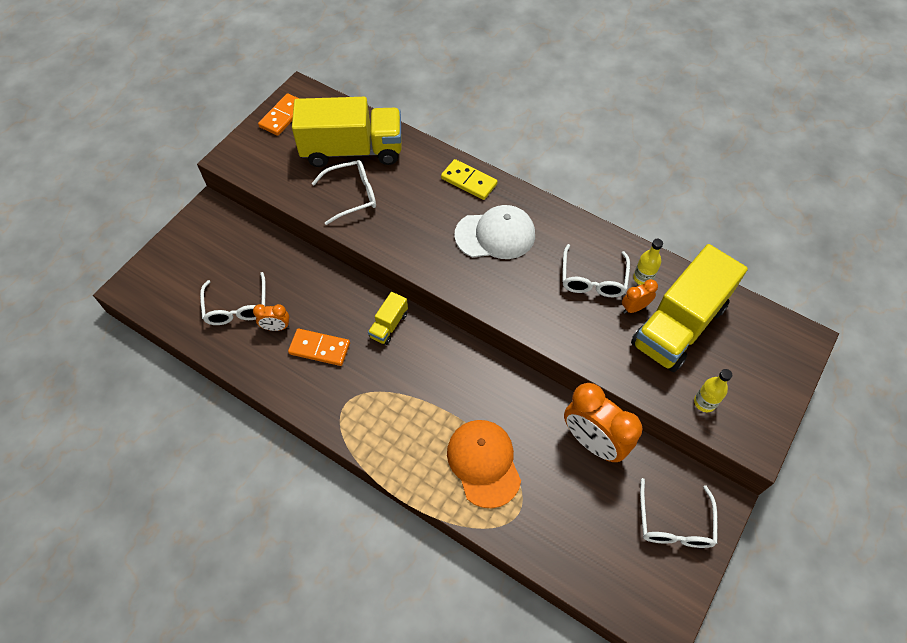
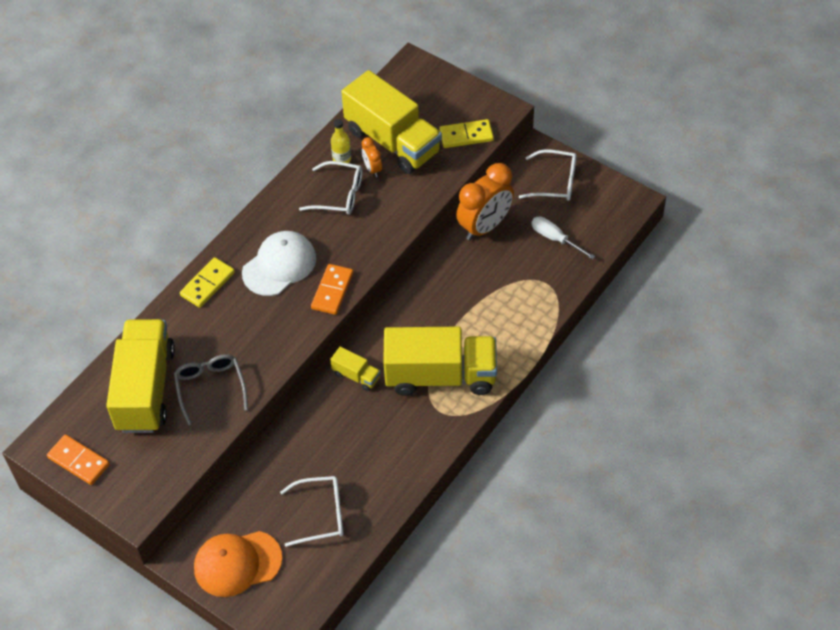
camera: 85 degrees left, 5 degrees down
orange clock [253,304,289,331] -> none
orange domino [288,329,350,366] -> orange domino moved to [311,264,353,315]
white glasses [312,160,376,225] -> grey glasses [174,354,248,425]
orange cap [447,420,521,508] -> orange cap moved to [194,531,282,597]
white cap [454,205,535,259] -> white cap turned 45 degrees clockwise [242,231,316,296]
yellow bottle [694,369,732,412] -> yellow domino [439,119,494,148]
none -> yellow truck [383,327,497,396]
none -> white screwdriver [532,216,595,260]

